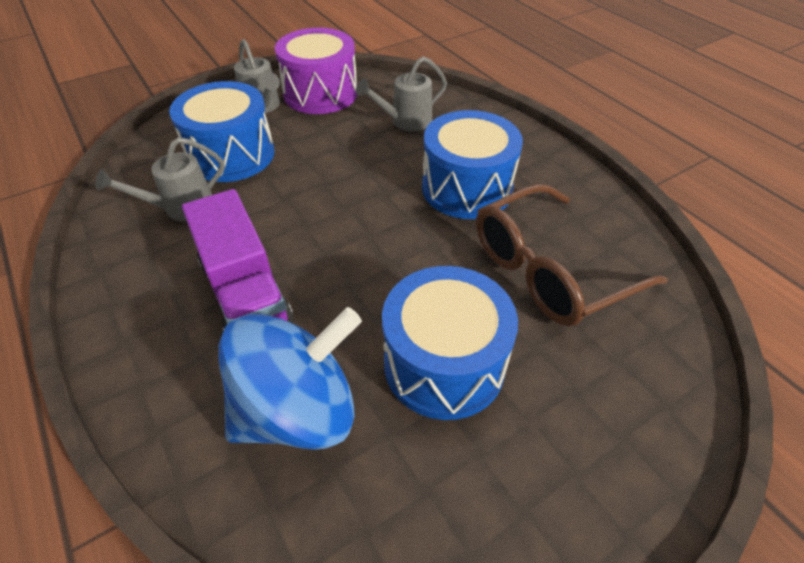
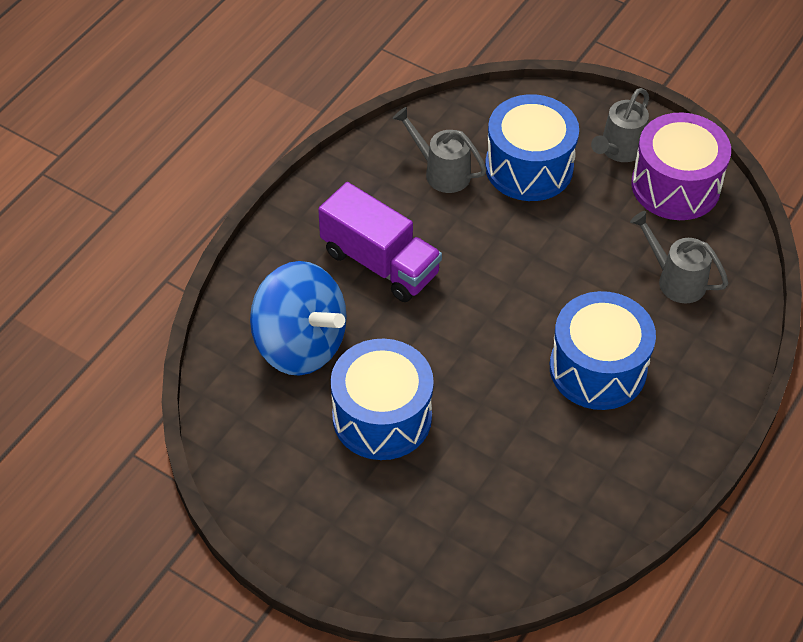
camera: 65 degrees right, 5 degrees up
purple truck [182,189,293,331] -> purple truck turned 90 degrees counterclockwise [318,182,442,302]
brown glasses [476,184,668,327] -> none

